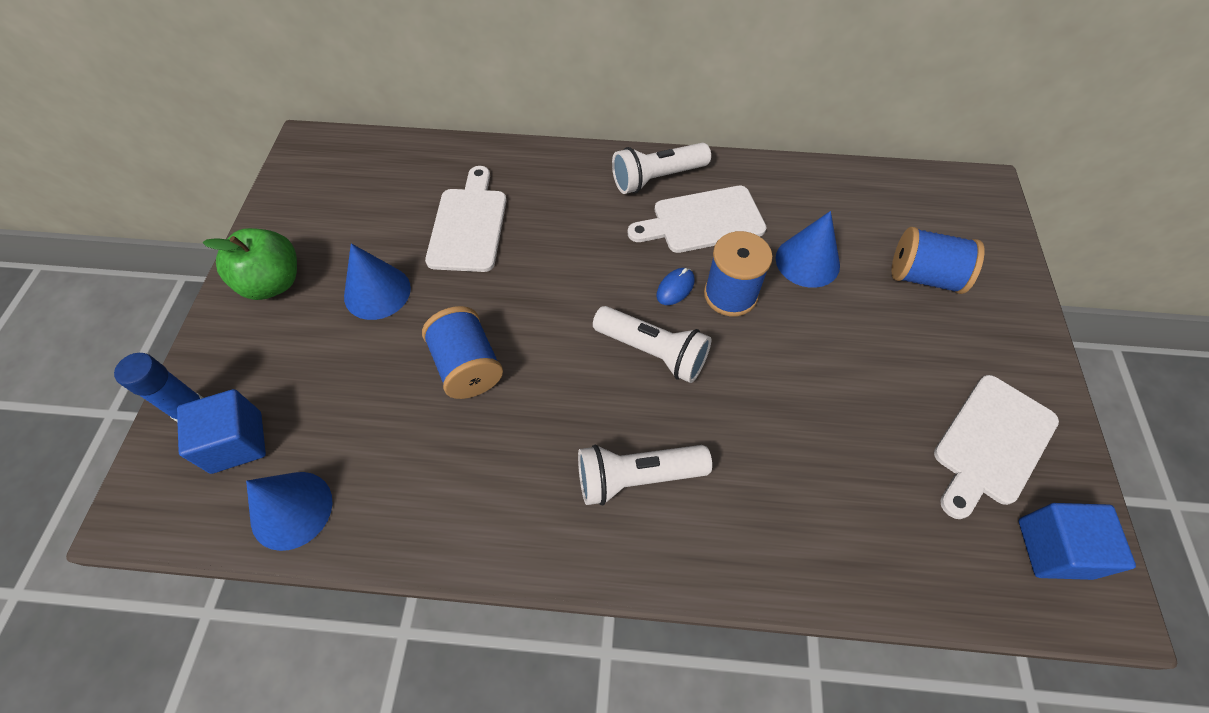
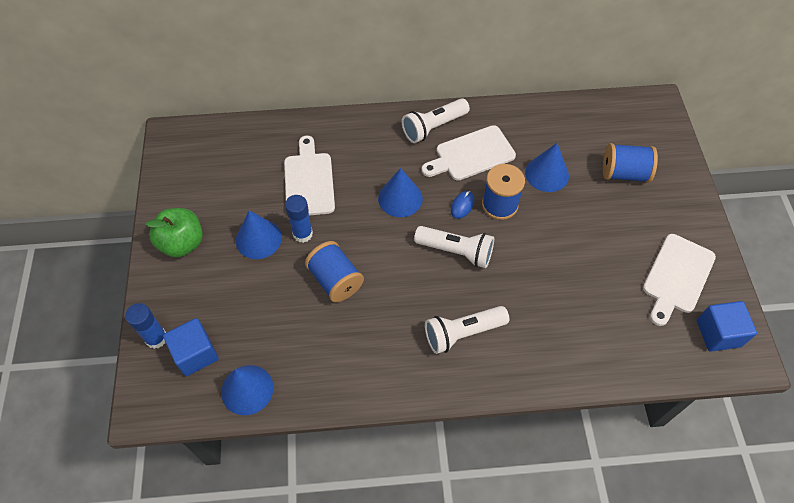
camera: 10 degrees left, 0 degrees up
none -> blue glue stick [285,195,313,243]
none -> blue cone [378,168,423,217]

